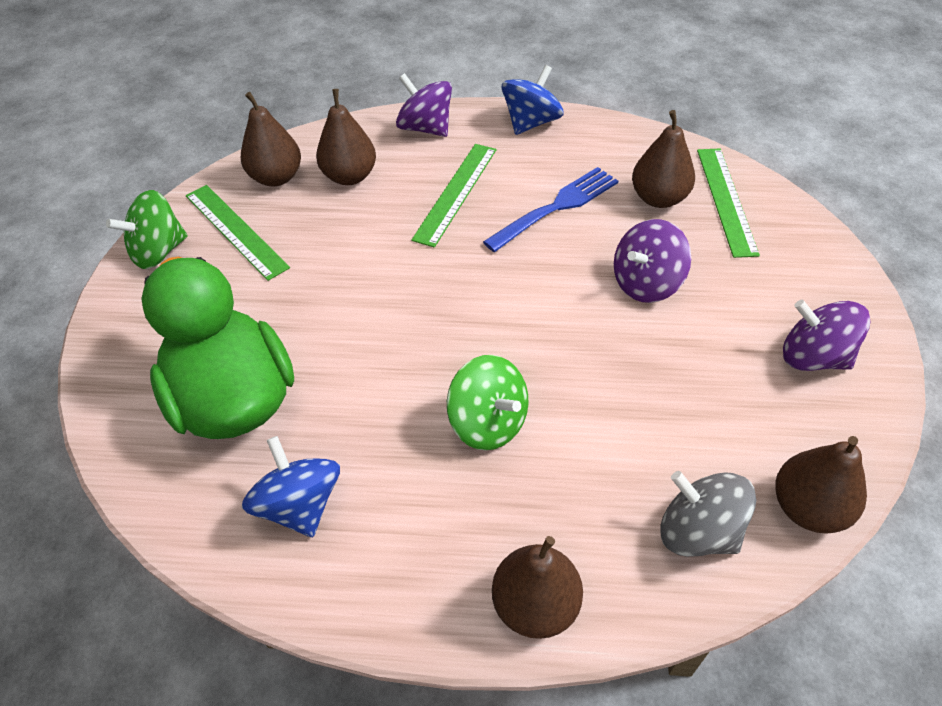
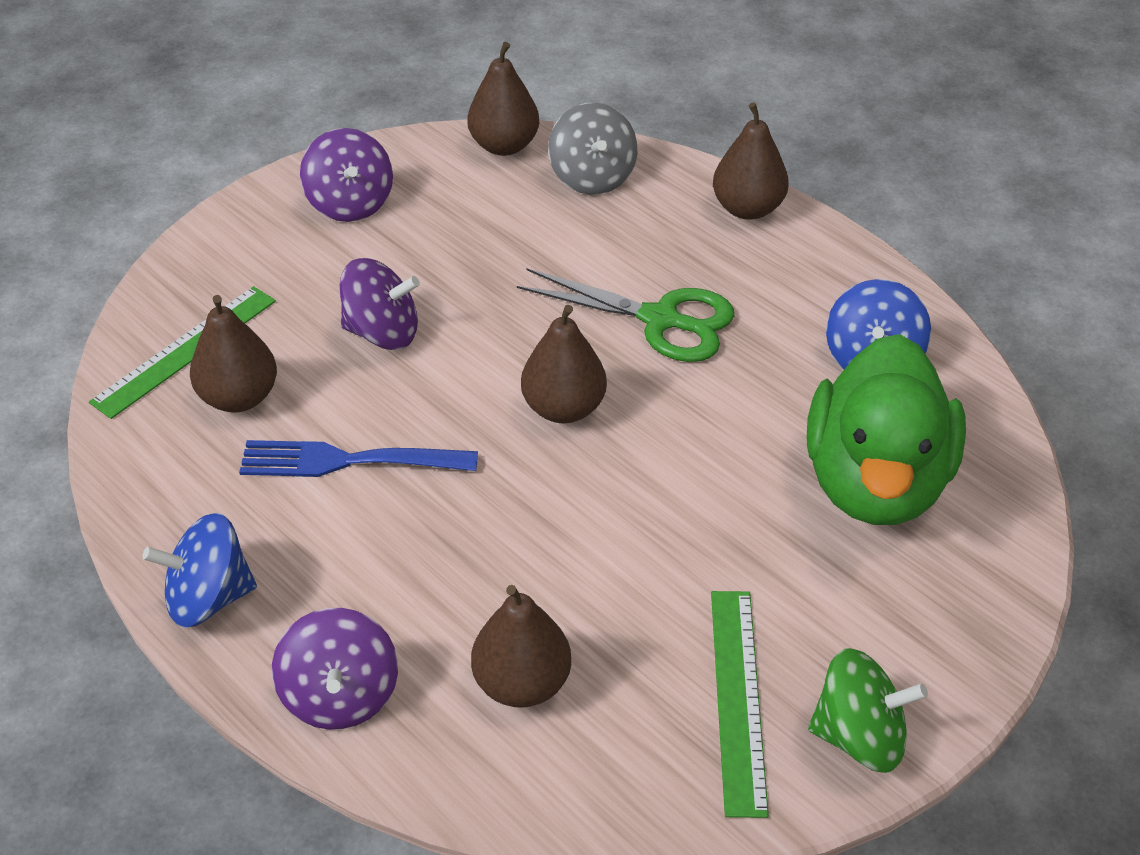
camera: 140 degrees left, 5 degrees down
brown pear [241,92,301,186] -> brown pear moved to [521,305,607,423]
green ruler [411,144,496,248] -> none
green spinning top [447,355,529,451] -> green scissors [517,268,734,362]

